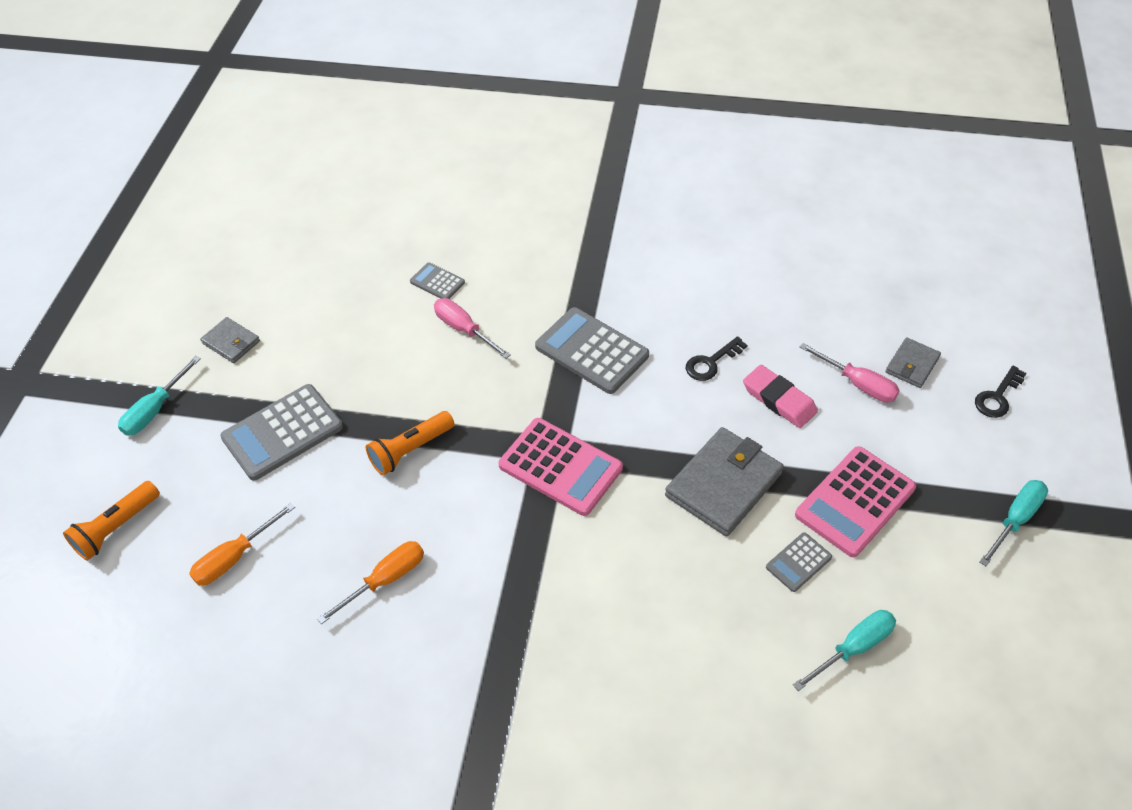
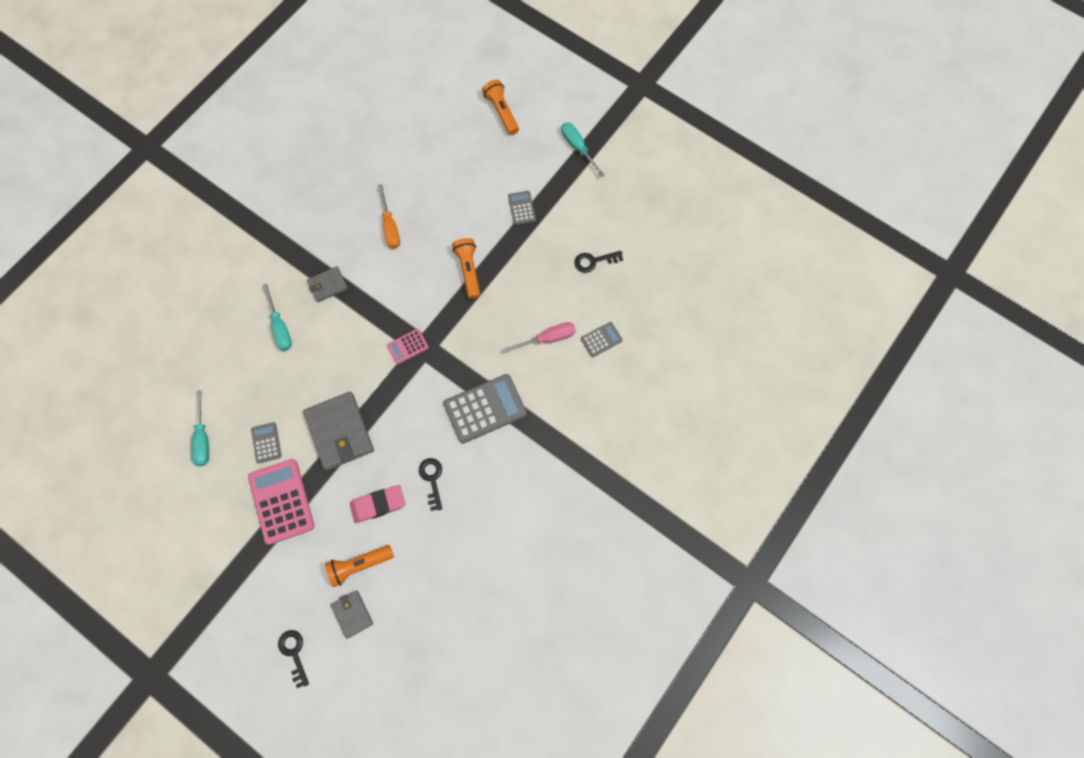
camera: 115 degrees right, 20 degrees up
orange screwdriver [189,503,295,586] -> none
grey wallet [200,317,260,363] -> grey wallet moved to [307,266,348,302]
grey calculator [220,384,343,481] -> grey calculator [508,191,536,225], size x0.51
pink calculator [498,418,623,516] -> pink calculator [387,329,429,364], size x0.51
pink screwdriver [800,343,900,403] -> orange flashlight [325,545,394,587]
turquoise screwdriver [979,480,1048,566] -> turquoise screwdriver moved to [263,284,292,351]
none -> black key [574,251,623,273]

